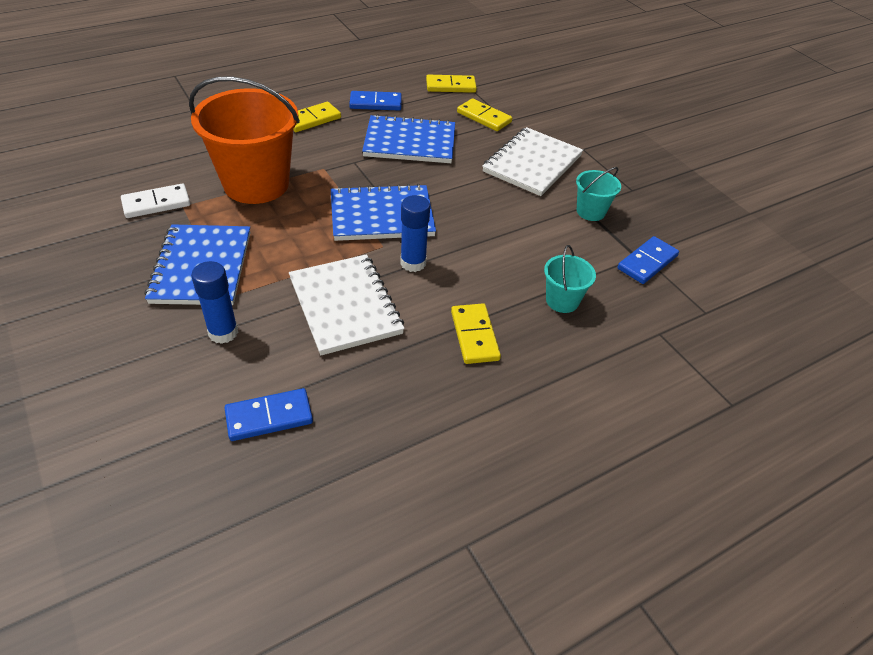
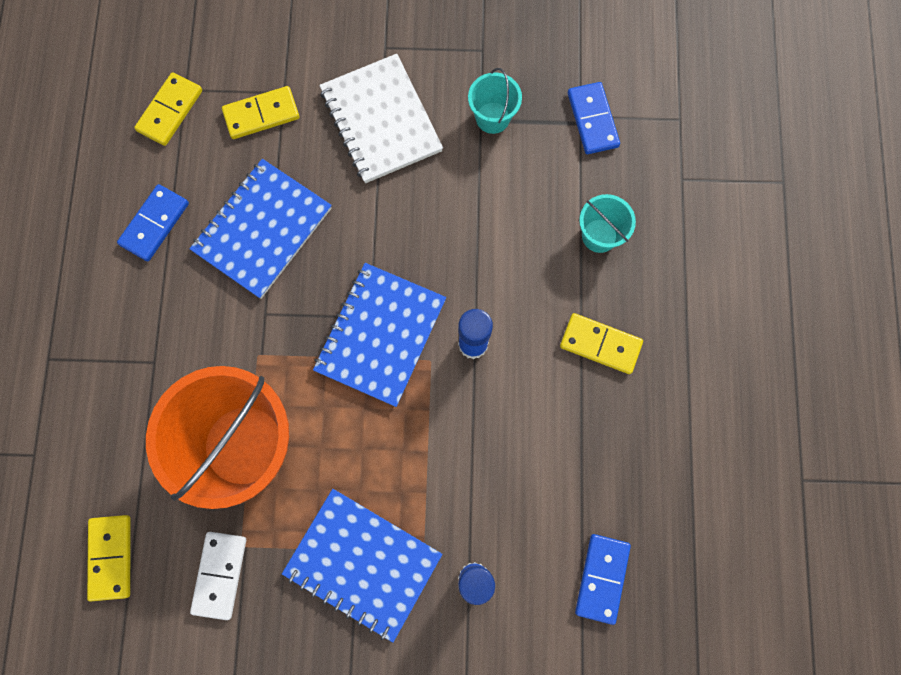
camera: 55 degrees left, 30 degrees up
white notebook [289,254,405,355] -> none
yellow domino [293,102,341,132] -> yellow domino moved to [87,515,130,602]

